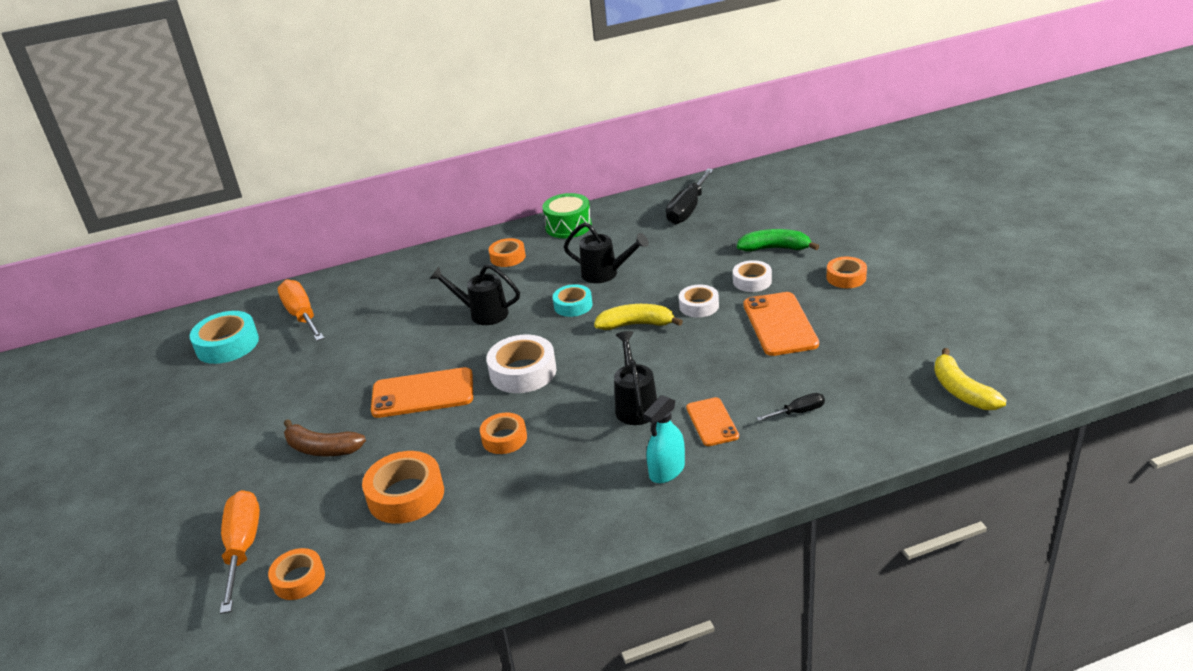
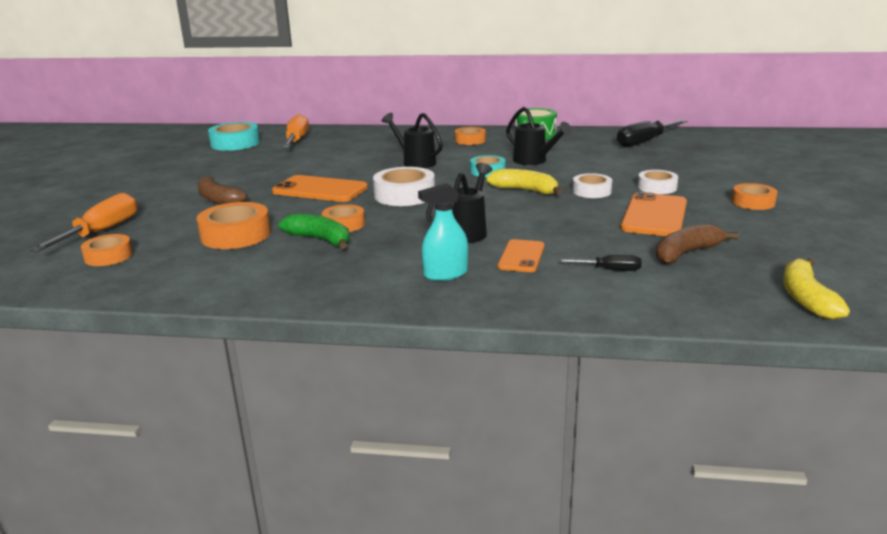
camera: 25 degrees right, 10 degrees down
green banana [737,229,819,252] -> green banana moved to [279,213,350,249]
none -> brown banana [656,224,739,264]

